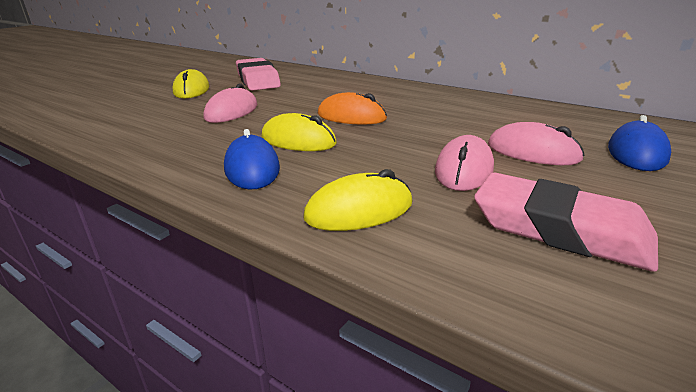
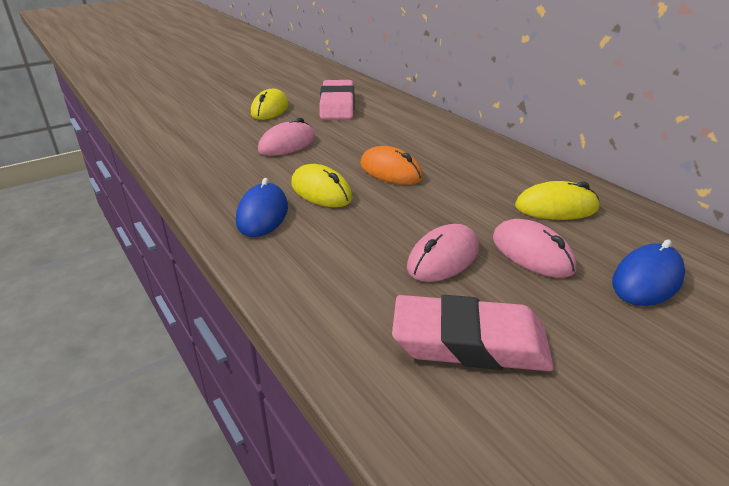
camera: 20 degrees right, 5 degrees up
yellow mouse [303,169,412,231] -> yellow mouse moved to [515,181,599,220]
pink eraser [474,172,658,272] -> pink eraser turned 45 degrees counterclockwise [392,295,554,371]

